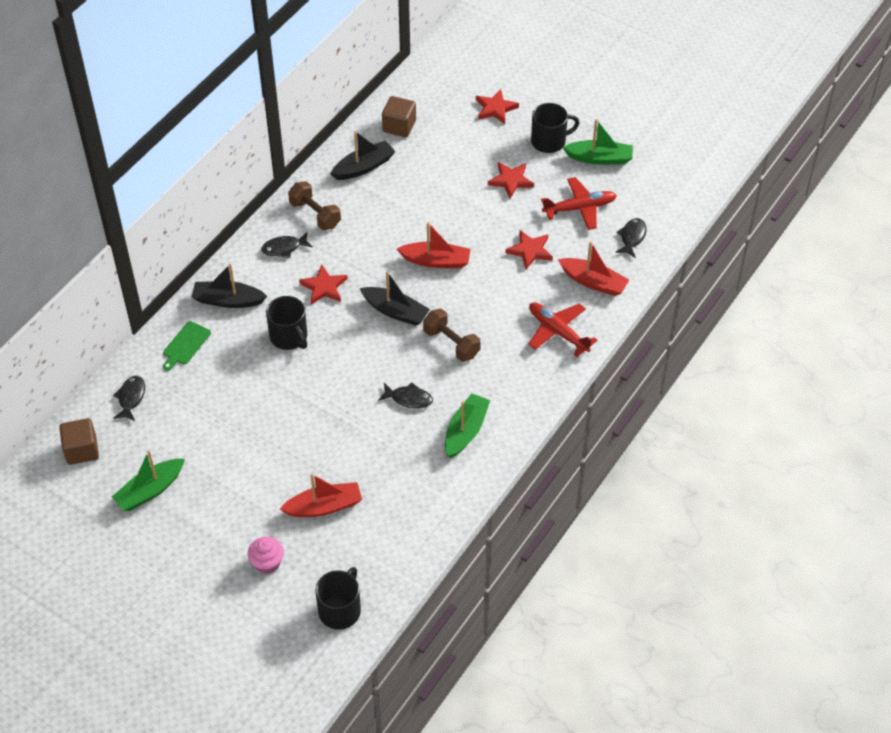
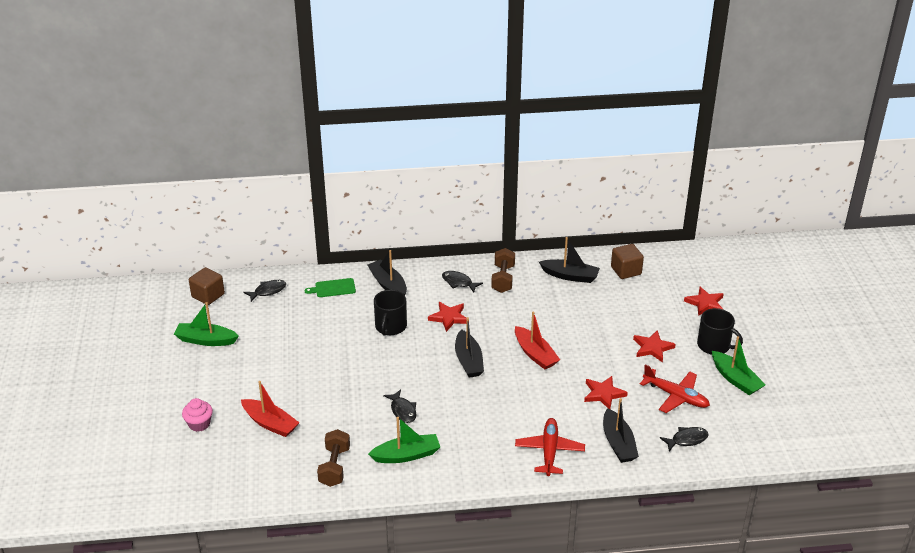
camera: 50 degrees right, 15 degrees down
black mug [315,567,361,630] -> none
brown dumbbell [423,308,481,362] -> brown dumbbell moved to [317,429,350,487]
red boat [558,241,629,296] -> black boat [603,398,639,463]

